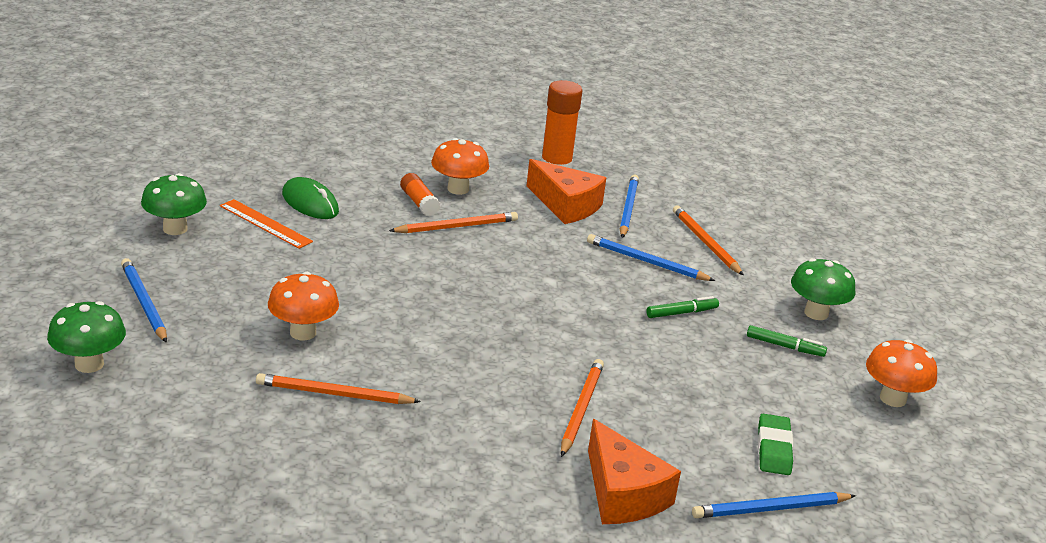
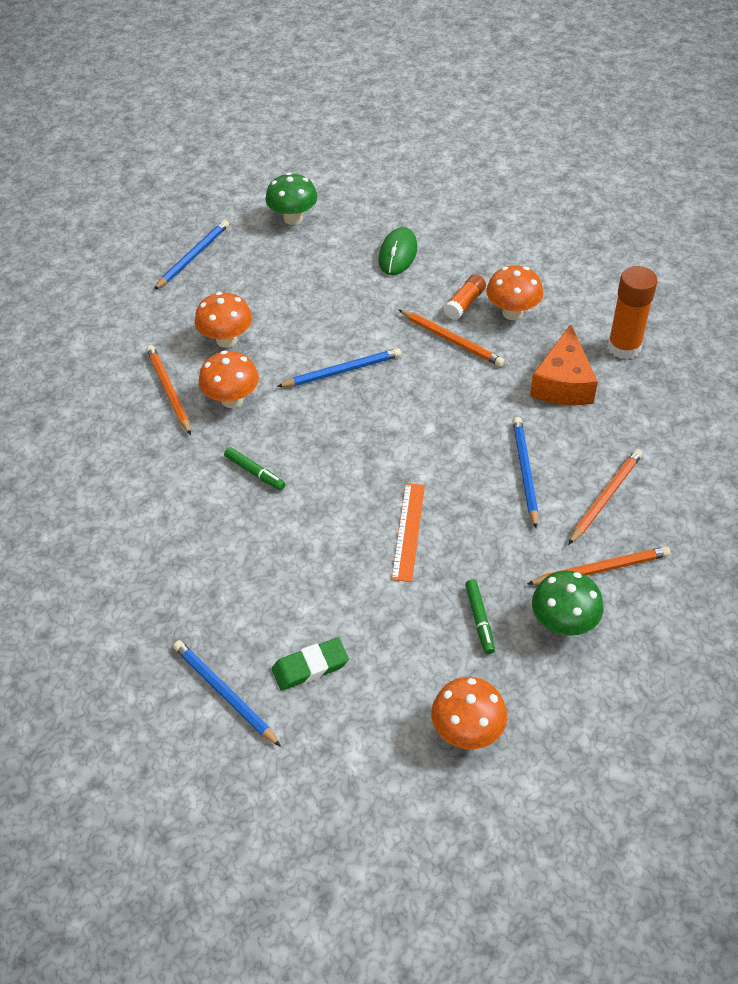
camera: 65 degrees right, 20 degrees up
green mushroom [47,301,126,373] -> none
orange ruler [220,199,313,249] -> orange ruler moved to [391,483,425,582]
orange pencil [561,359,604,457] -> orange pencil moved to [527,546,671,585]
orange cheese [588,419,681,524] -> none
blue pencil [620,175,639,238] -> blue pencil moved to [277,348,401,387]
green marker [646,296,719,318] -> green marker moved to [224,447,285,491]
none -> orange mushroom [198,351,259,408]

